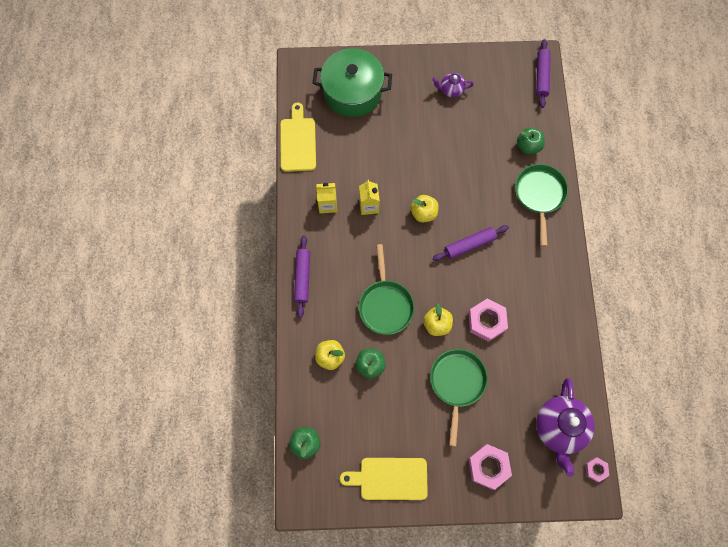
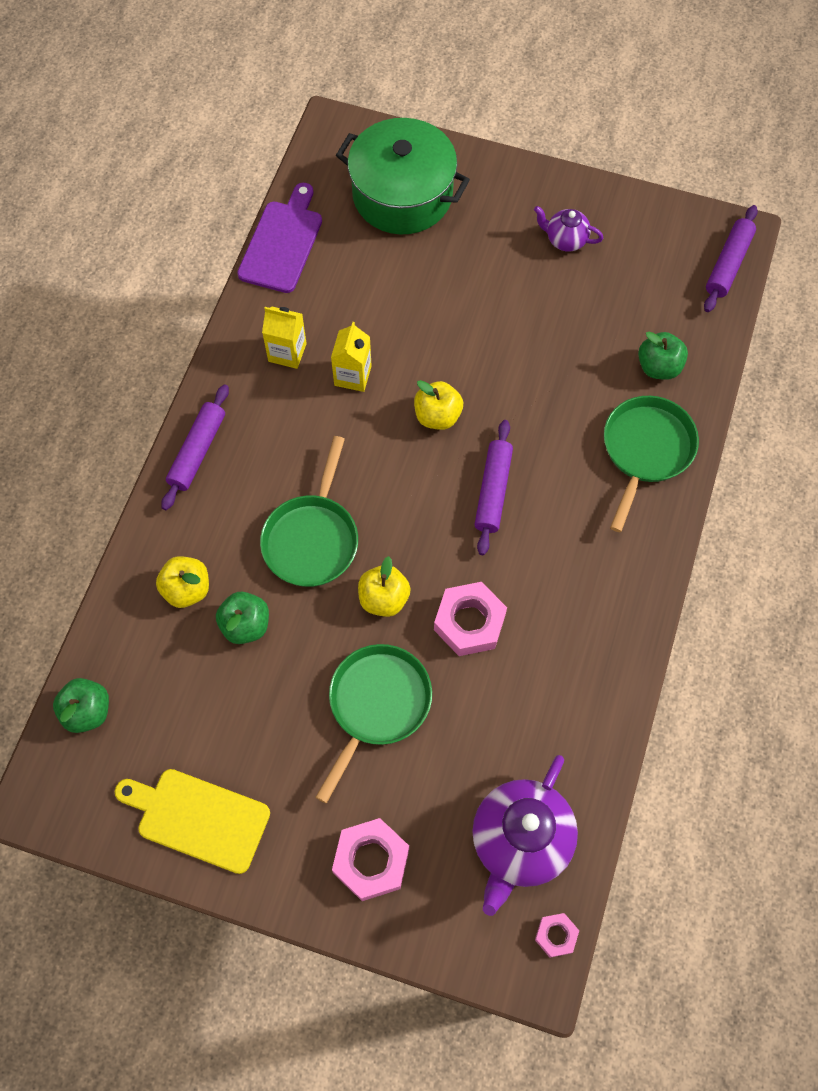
camera: 20 degrees right, 5 degrees down
yellow cutting board [280,103,316,172] -> purple cutting board [237,183,322,293]
purple rolling pin [433,225,509,261] -> purple rolling pin turned 75 degrees counterclockwise [474,420,513,555]

